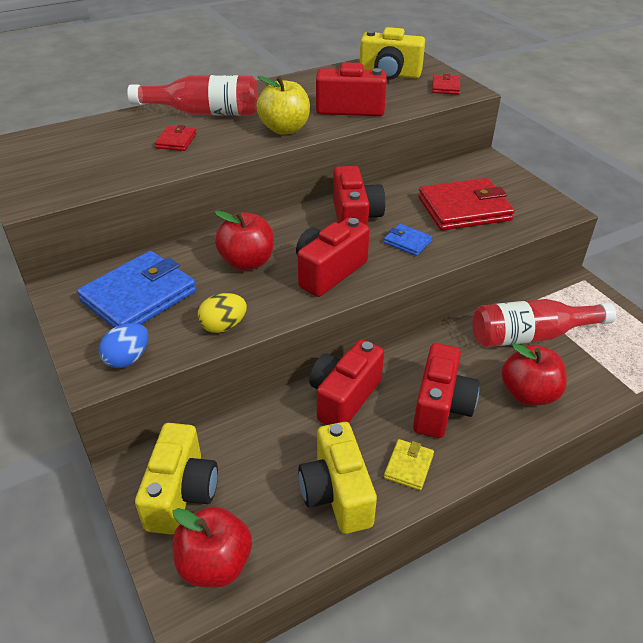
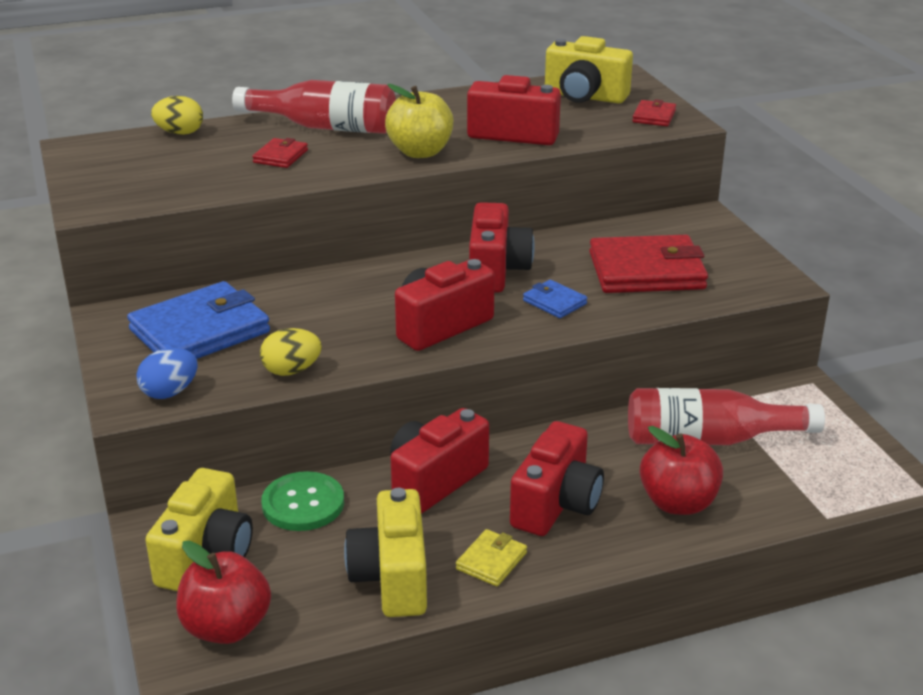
camera: 10 degrees right, 10 degrees down
red apple [215,211,274,270] -> none
none -> yellow egg [151,96,203,135]
none -> green button [261,471,344,531]

